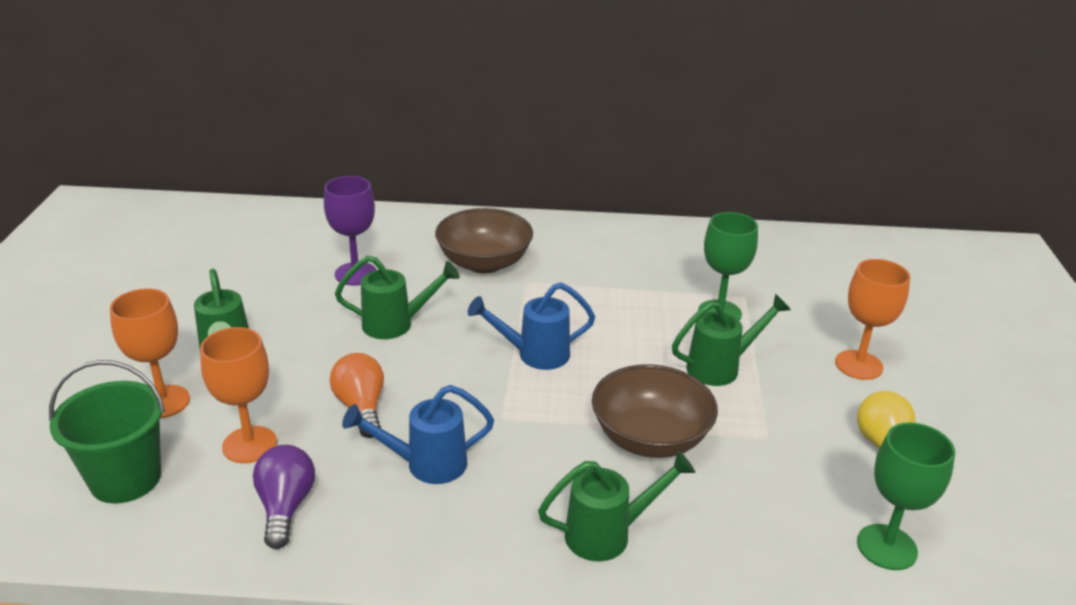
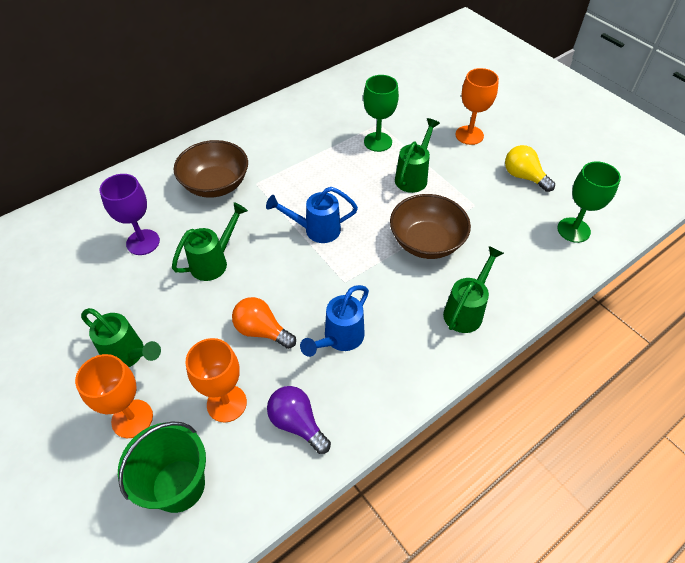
camera: 40 degrees left, 20 degrees up
blue watering can [468,282,595,370] -> blue watering can turned 45 degrees clockwise [266,187,358,243]

